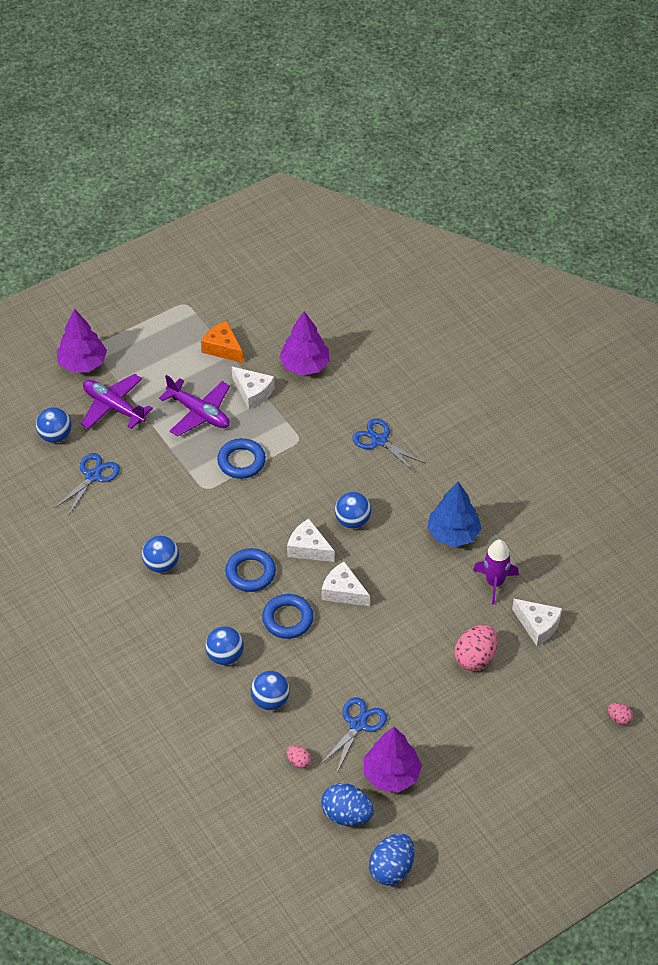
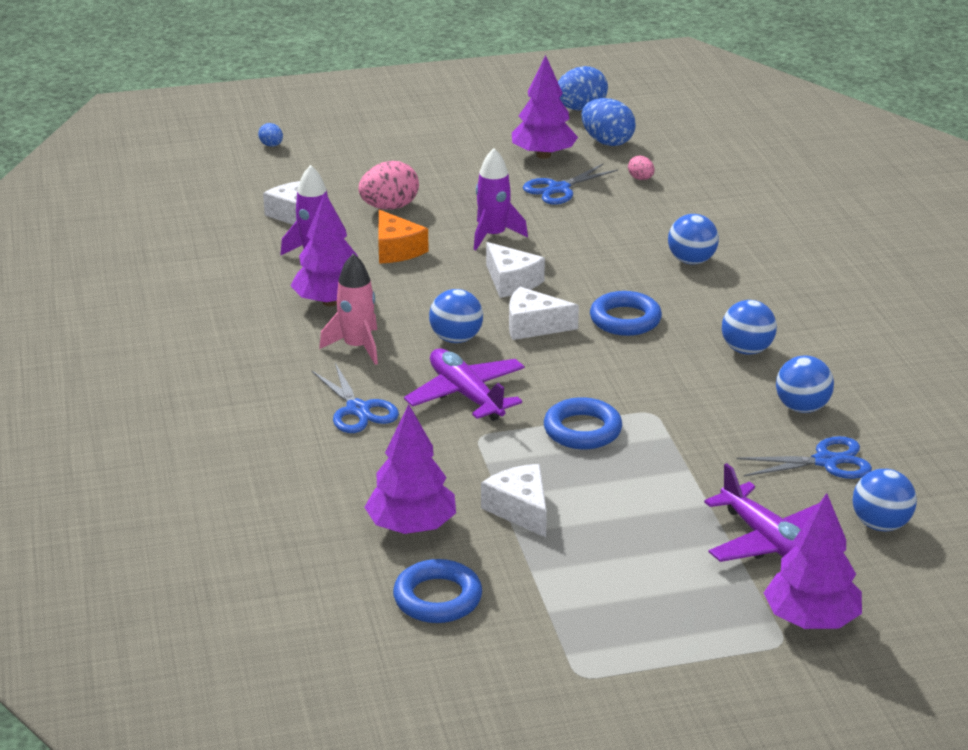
camera: 160 degrees left, 20 degrees down
blue scissors [55,453,120,516] -> blue scissors turned 150 degrees counterclockwise [736,436,872,479]
purple plane [159,375,230,436] -> purple plane moved to [404,349,525,421]
orange cheese [201,321,243,363] -> orange cheese moved to [378,210,429,264]
blue ball [251,671,290,710] -> blue ball moved to [776,356,834,413]
blue ring [262,594,314,639] -> blue ring moved to [393,559,482,623]
white cheese [287,519,335,562] -> white cheese turned 135 degrees clockwise [509,287,579,340]
blue tree [427,482,482,547] -> purple tree [290,192,358,306]
pink egg [608,703,633,725] -> blue egg [258,123,283,147]
none -> pink rocket [319,253,378,365]
none -> purple rocket [474,148,528,250]

